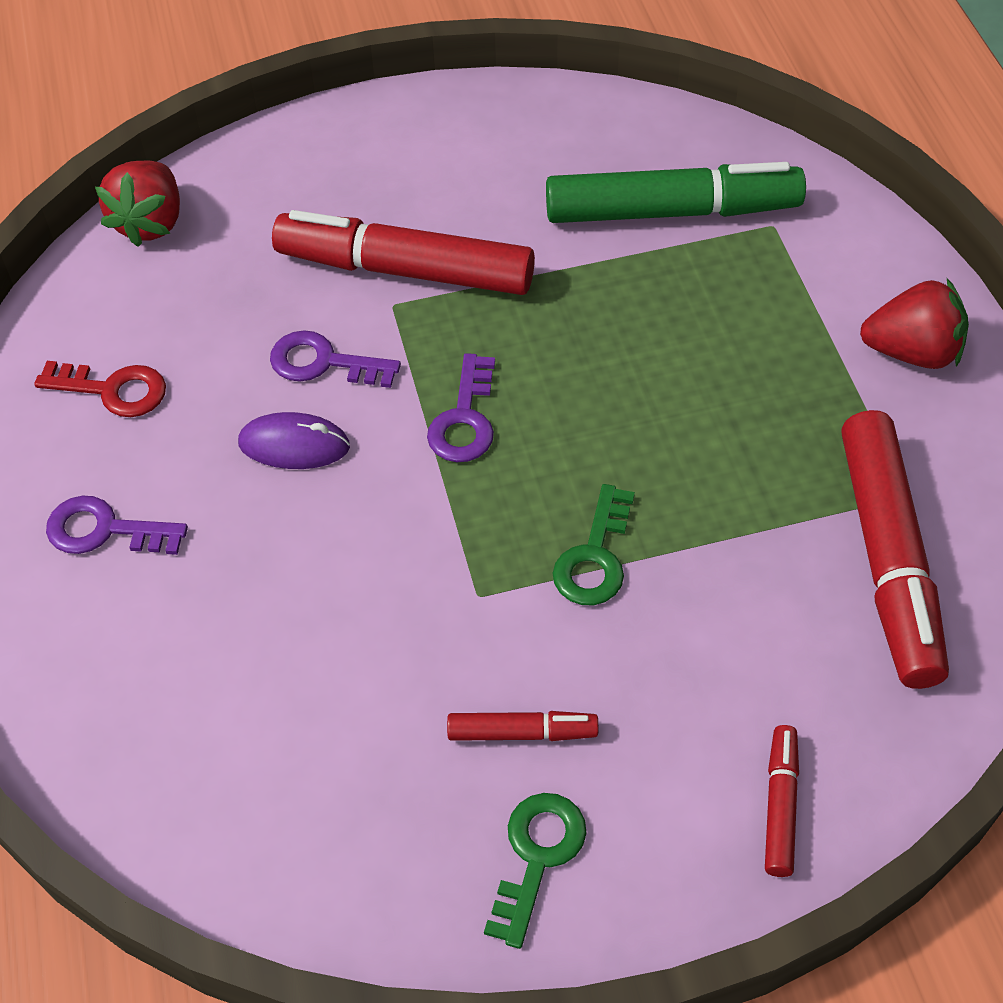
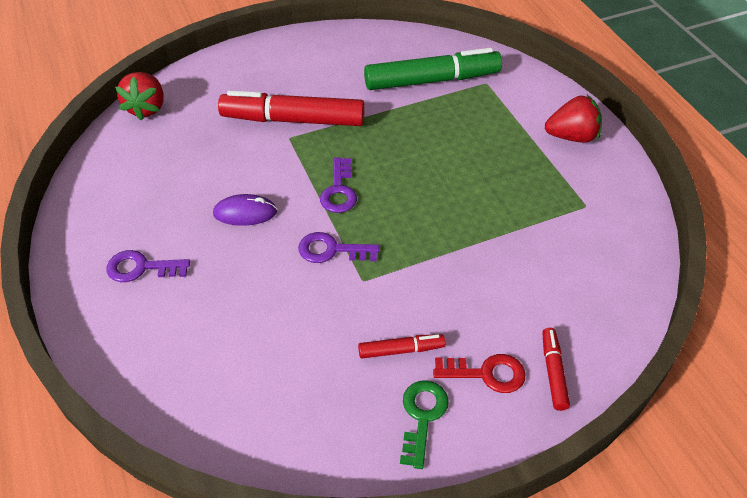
camera: 10 degrees left, 5 degrees down
red key [34,361,166,417] -> red key moved to [433,354,526,393]
purple key [270,330,401,388] -> purple key moved to [298,232,379,263]
green key [553,484,635,606] -> none
red marker [841,410,949,689] -> none

